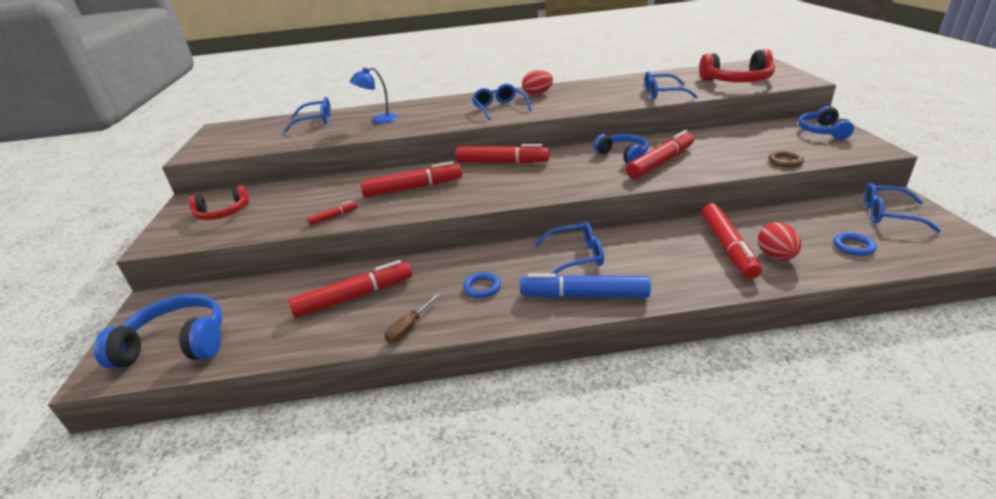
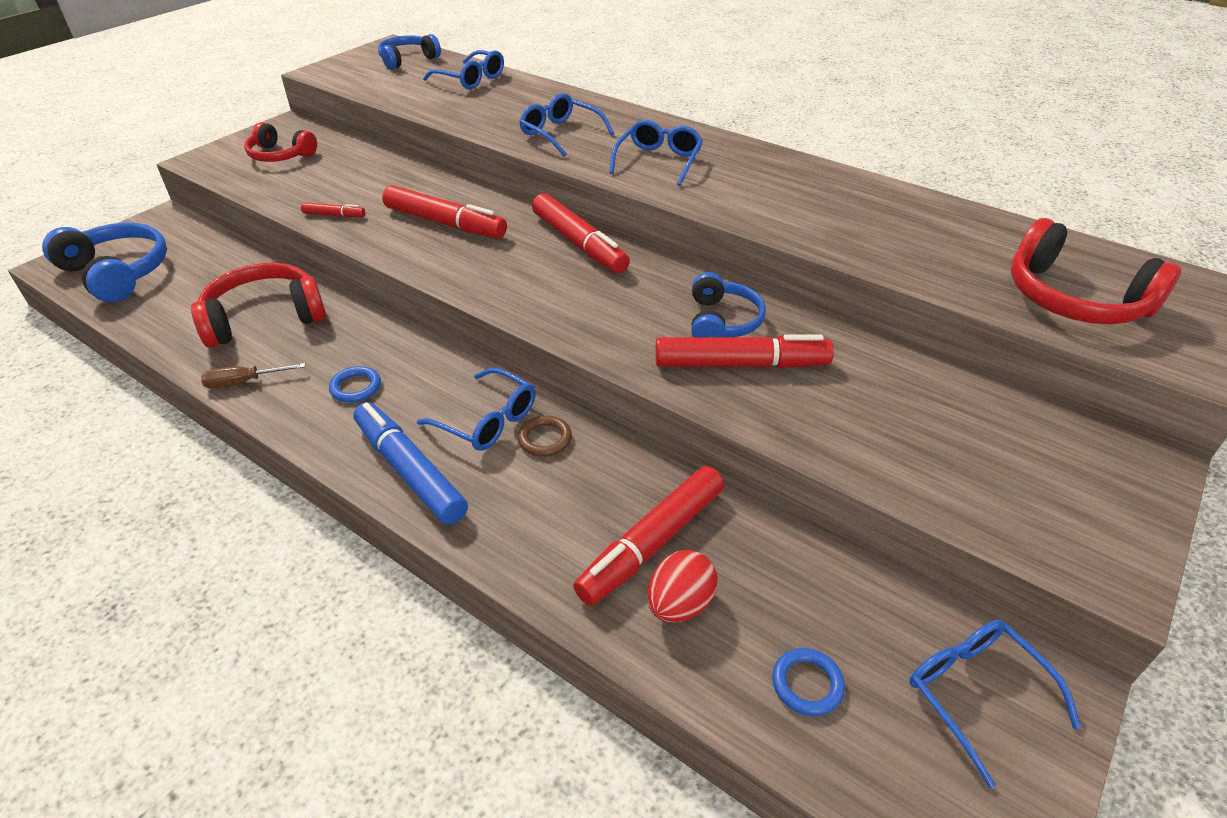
camera: 40 degrees right, 10 degrees up
red marker [288,260,412,318] -> red headphones [191,263,326,348]
blue lamp [350,67,398,124] -> none
red egg [522,70,553,96] -> none
blue glasses [644,71,698,99] -> blue glasses moved to [519,93,614,157]
brown ring [768,151,804,167] -> brown ring moved to [518,416,572,457]
blue headphones [798,106,854,140] -> blue headphones moved to [378,34,441,70]

